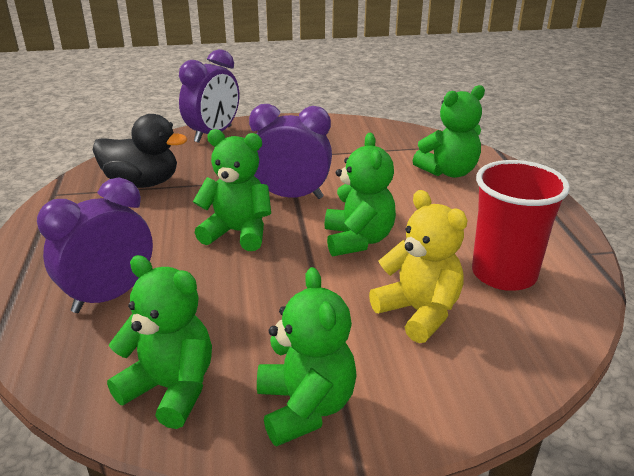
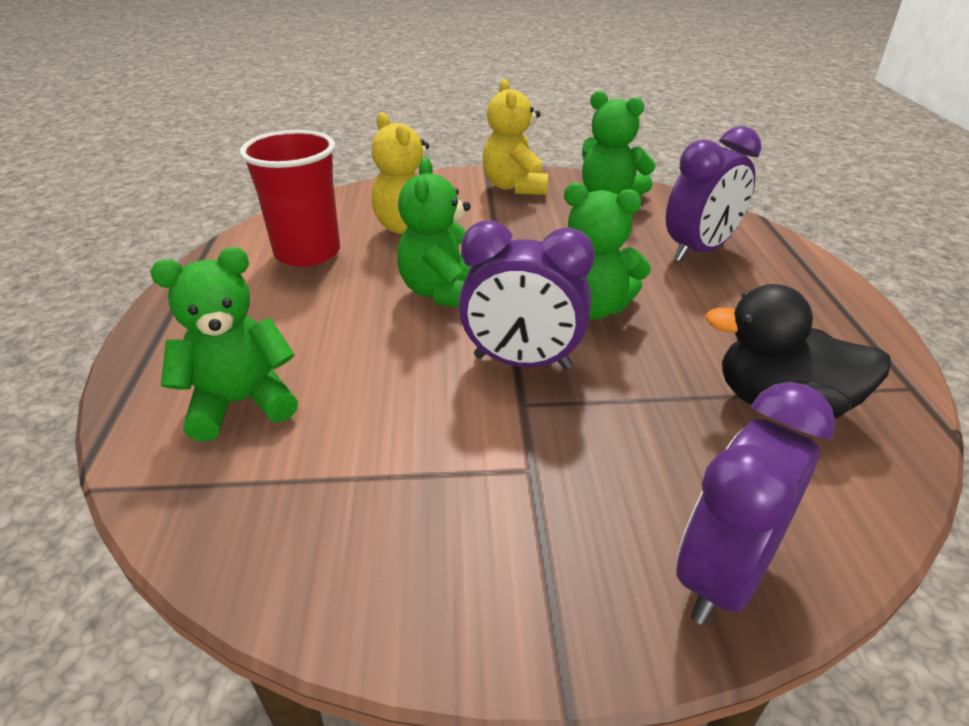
camera: 175 degrees left, 5 degrees up
green teddy bear [257,267,357,446] -> yellow teddy bear [483,79,549,195]

